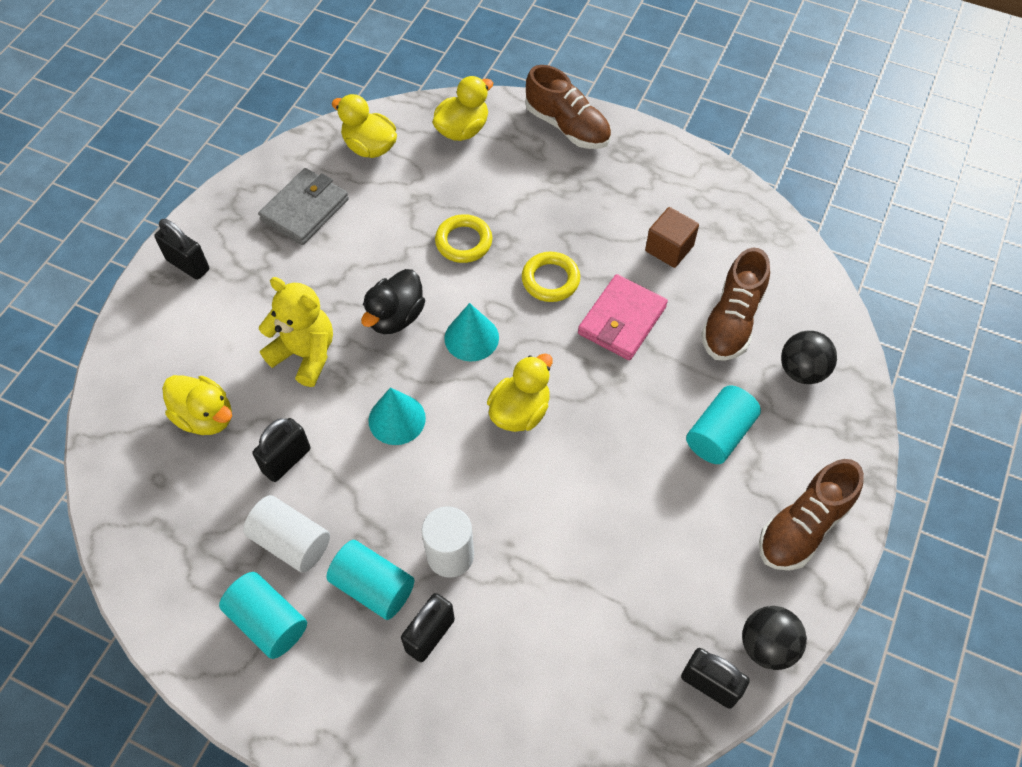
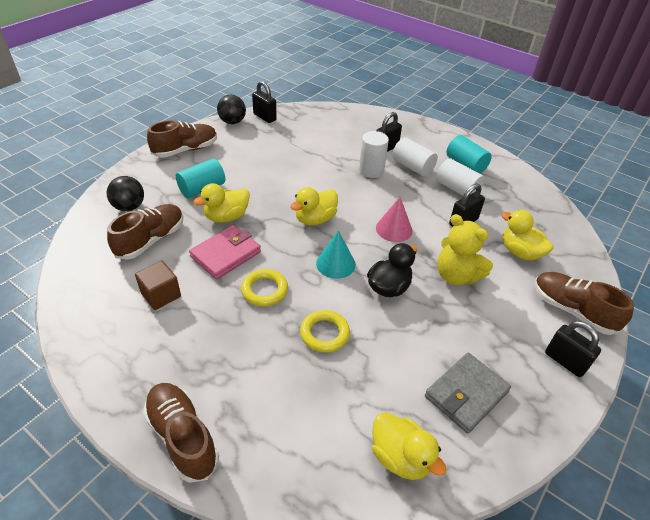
camera: 170 degrees left, 15 degrees down
turquoise cylinder [327,540,415,620] -> white cylinder [392,137,438,176]
turquoise cone [368,387,426,445] -> pink cone [376,197,412,242]
yellow duck [433,76,493,141] -> yellow duck moved to [193,183,250,223]
none -> brown shoe [534,272,634,335]

